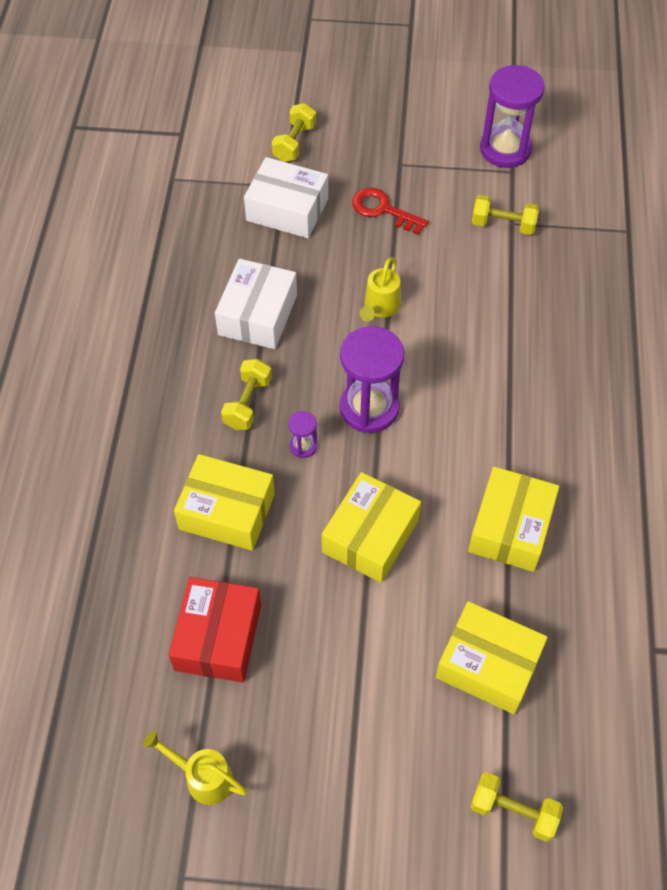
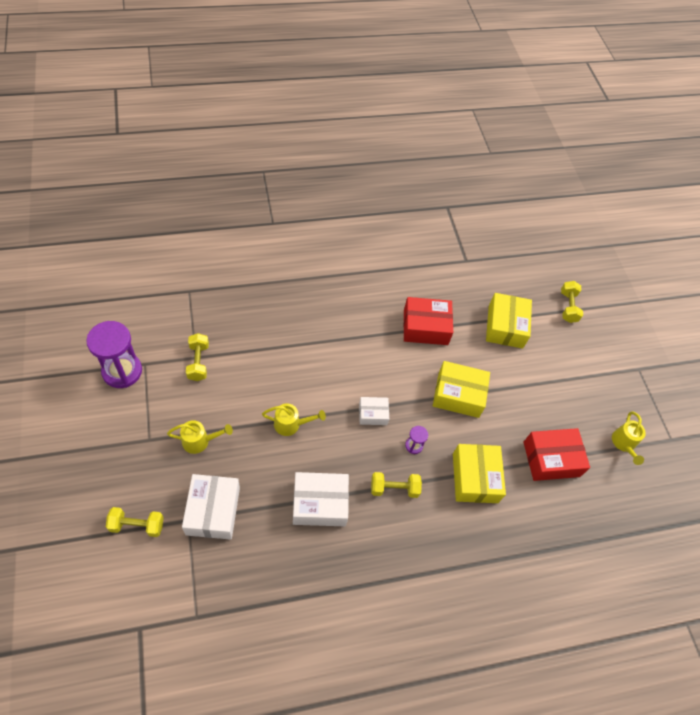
camera: 115 degrees left, 0 degrees up
purple hourglass [340,326,404,433] -> white box [359,397,389,425]
red key [352,188,428,235] -> yellow watering can [167,420,233,454]
yellow box [468,466,559,572] -> red box [403,297,453,345]

